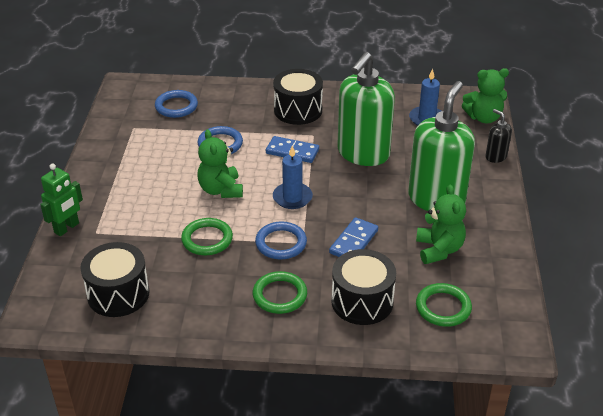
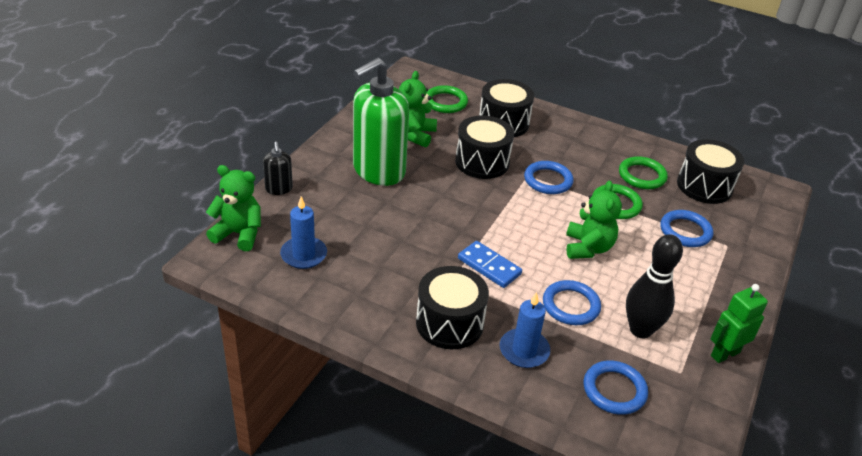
camera: 160 degrees left, 0 degrees up
green robot [40,164,83,236] -> green robot moved to [710,284,768,363]
green ring [253,271,307,314] -> green ring moved to [619,156,668,189]
blue candle [273,146,313,209] -> blue candle moved to [500,292,550,368]
blue domino [329,217,378,257] -> black drum [455,115,514,179]
green soap dispenser [337,52,395,166] -> none
none -> black bowling pin [626,234,683,338]
none -> blue ring [660,210,713,247]

